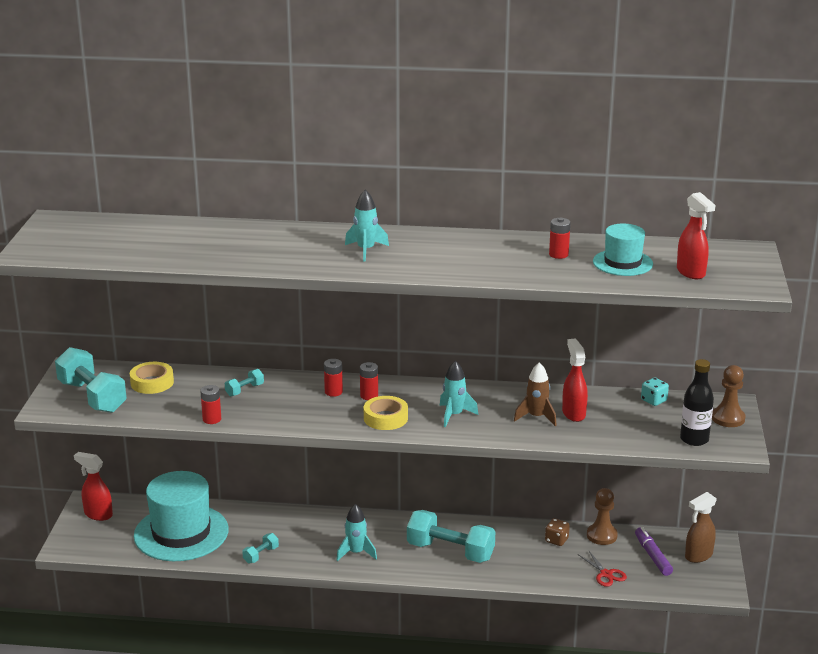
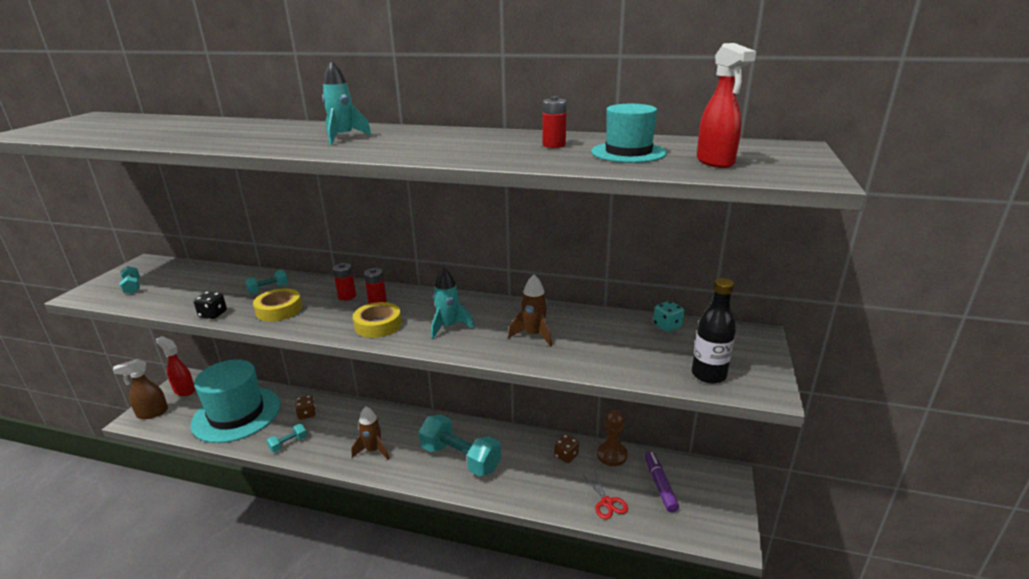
camera: 10 degrees right, 0 degrees up
turquoise dumbbell [55,347,127,413] -> turquoise dumbbell [120,266,140,294], size x0.45
yellow tape [130,362,174,394] -> yellow tape moved to [253,288,302,321]
red battery [200,385,221,424] -> black dice [194,292,227,319]
turquoise rocket [336,504,377,561] -> brown rocket [351,406,389,460]
red spray bottle [562,338,588,422] -> none
brown spray bottle [685,492,717,563] -> brown spray bottle moved to [113,359,168,419]
brown pawn [712,365,746,427] -> none
none -> brown dice [295,395,316,420]

